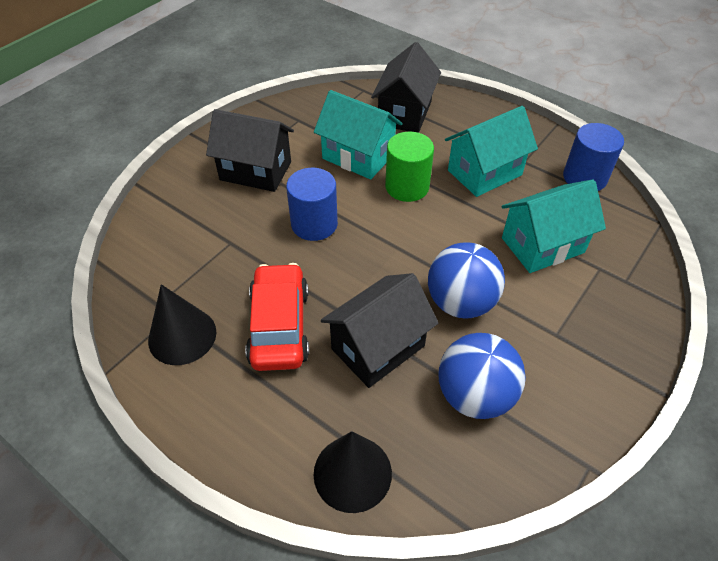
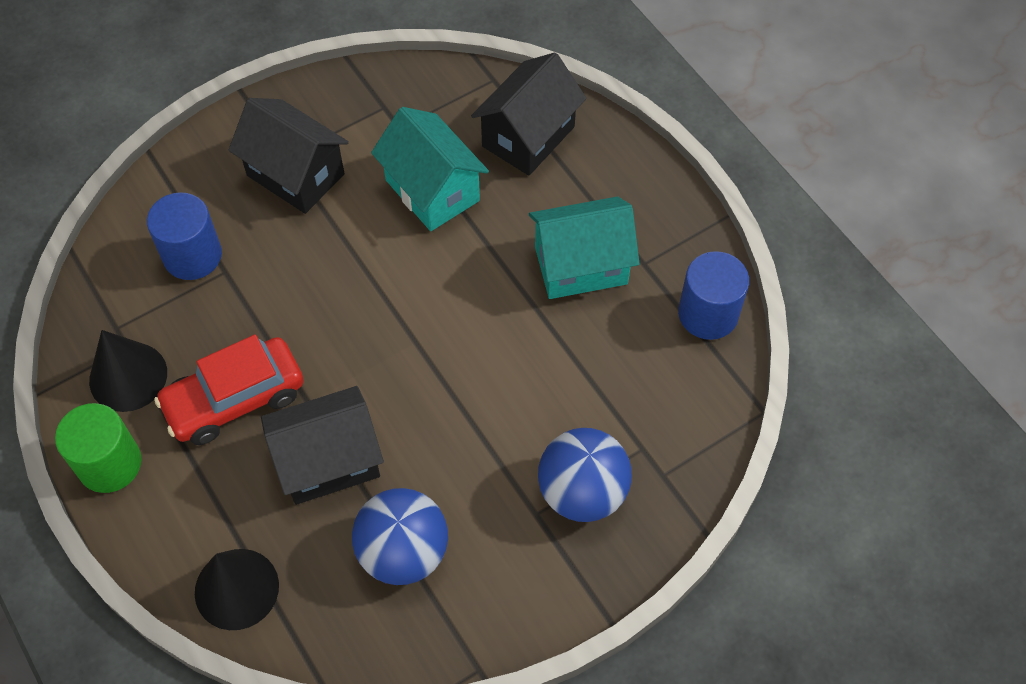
camera: 20 degrees right, 10 degrees up
red car [245,263,309,371] -> red car turned 135 degrees counterclockwise [154,335,304,445]
blue cylinder [286,168,338,241] -> blue cylinder moved to [147,192,222,280]
green cylinder [385,132,434,202] -> green cylinder moved to [55,403,142,493]
blue ball [428,242,505,319] -> blue ball moved to [538,428,632,522]
turquoise house [502,179,606,273] -> none

